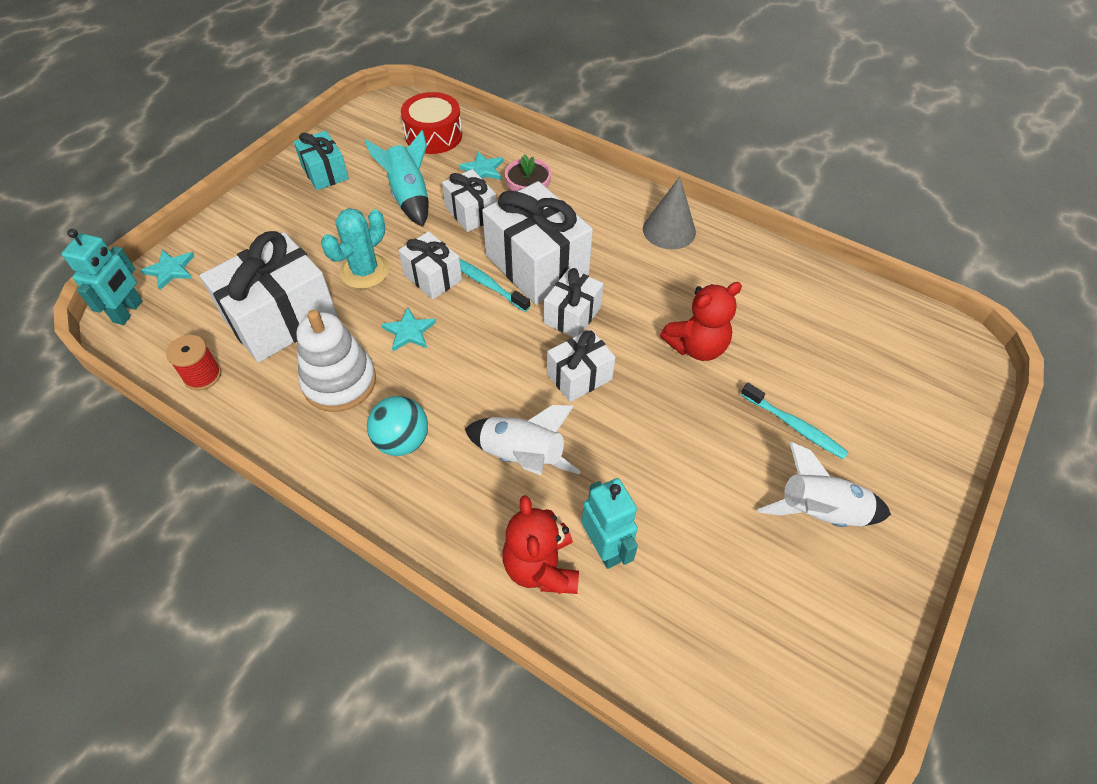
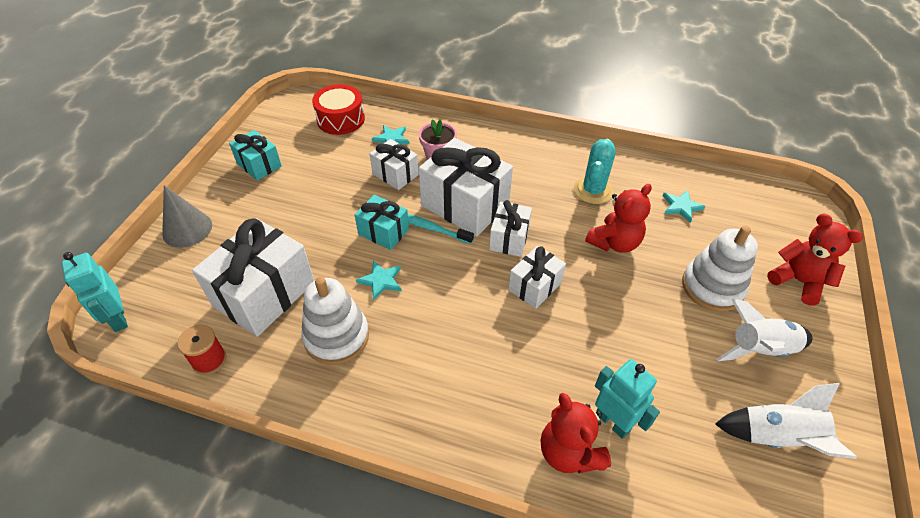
camera: 15 degrees left, 5 degrees down
turquoise robot [62,229,142,325] -> turquoise robot turned 150 degrees clockwise [61,252,128,332]
turquoise star [140,250,194,290] -> turquoise star moved to [663,190,706,223]
turquoise cactus [321,208,389,289] -> turquoise cactus moved to [574,139,616,204]
turquoise rocket [364,130,428,227] -> none
turquoise ball [367,396,428,456] -> none
white gift [398,231,462,299] -> turquoise gift [354,195,409,250]
white rocket [465,405,581,475] -> white rocket moved to [715,383,857,459]
grey cone [643,177,696,250] -> grey cone moved to [162,185,212,248]
turquoise toothbrush [741,383,849,459] -> white stacking toy [682,226,758,312]
none -> red teddy bear [767,214,863,306]

